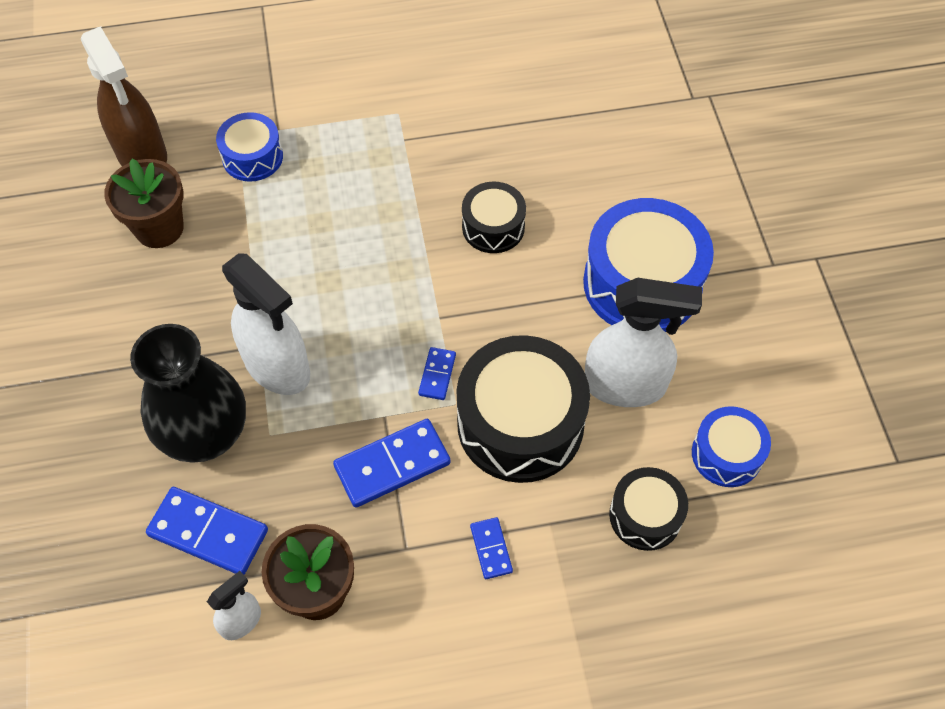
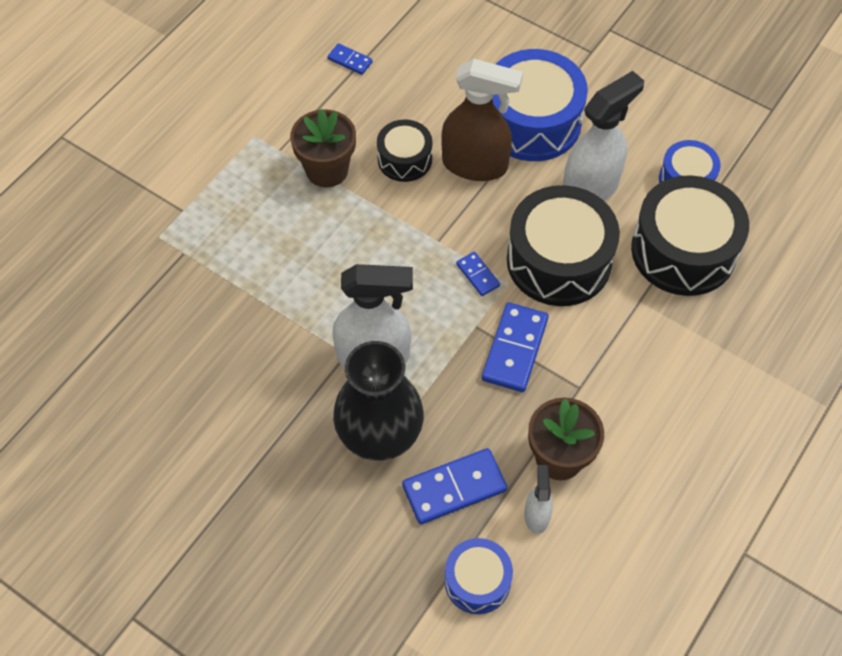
camera: 45 degrees left, 0 degrees up
brown spray bottle [81,26,167,166] -> brown spray bottle moved to [441,59,523,181]
brown flower pot [104,159,184,248] -> brown flower pot moved to [290,109,356,187]
blue drum [216,112,283,182] -> blue drum moved to [445,538,513,614]
blue domino [470,517,513,579] -> blue domino moved to [327,43,373,75]
black drum [609,467,688,551] -> black drum [631,175,749,296], size x1.83

